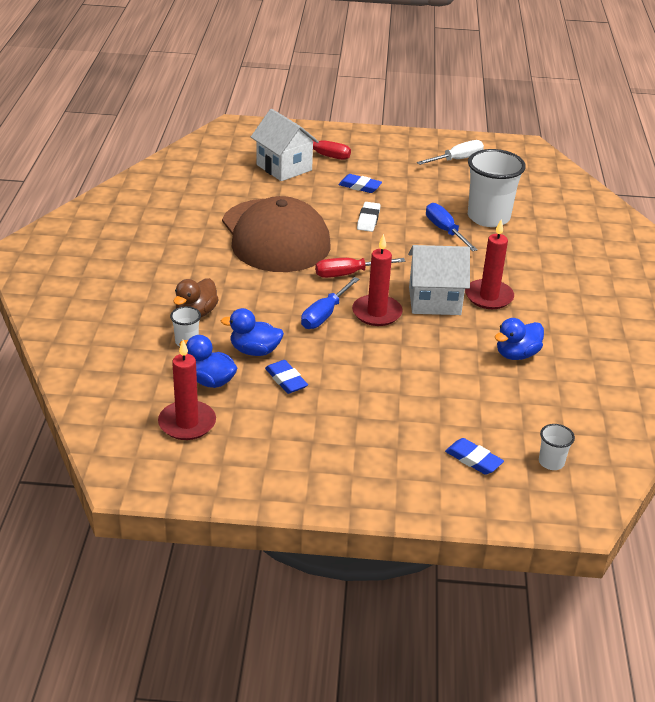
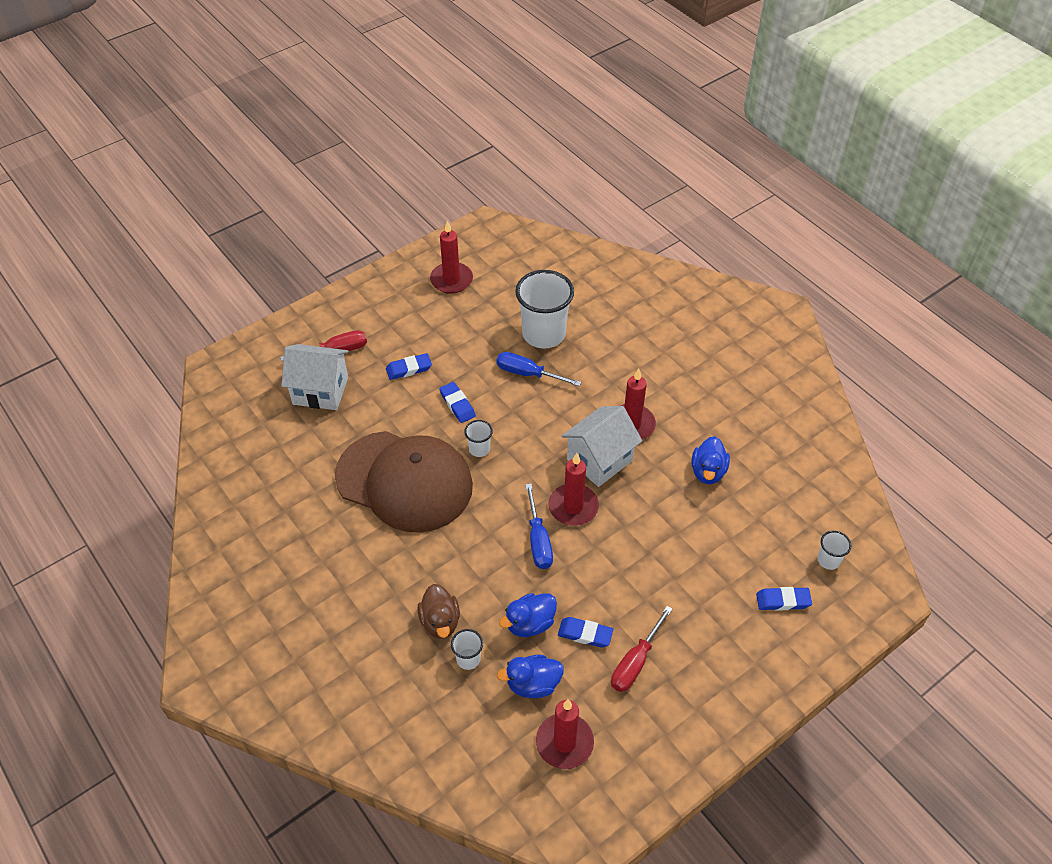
camera: 40 degrees left, 15 degrees up
red screwdriver [315,258,406,278] -> red screwdriver moved to [611,606,672,692]
white eraser [357,202,381,232] -> blue eraser [439,382,476,423]
white screwdriver [417,140,484,165] -> red candle [430,221,473,294]
none -> white cup [464,420,493,457]

